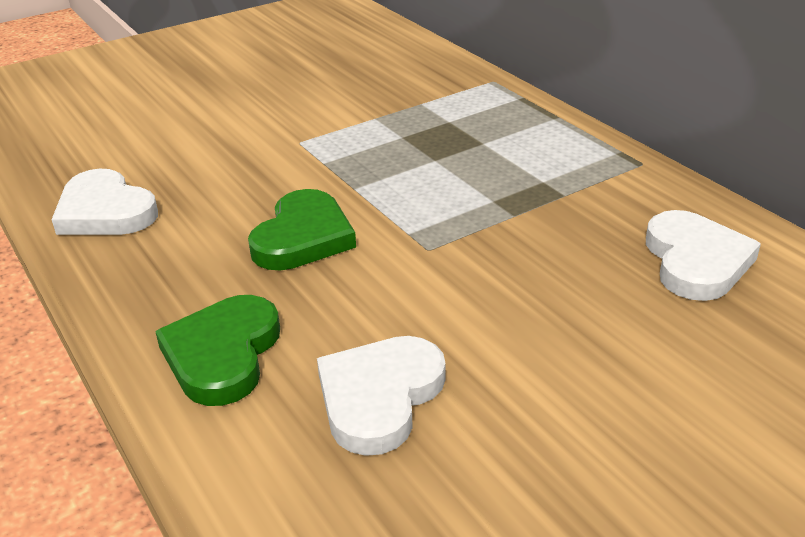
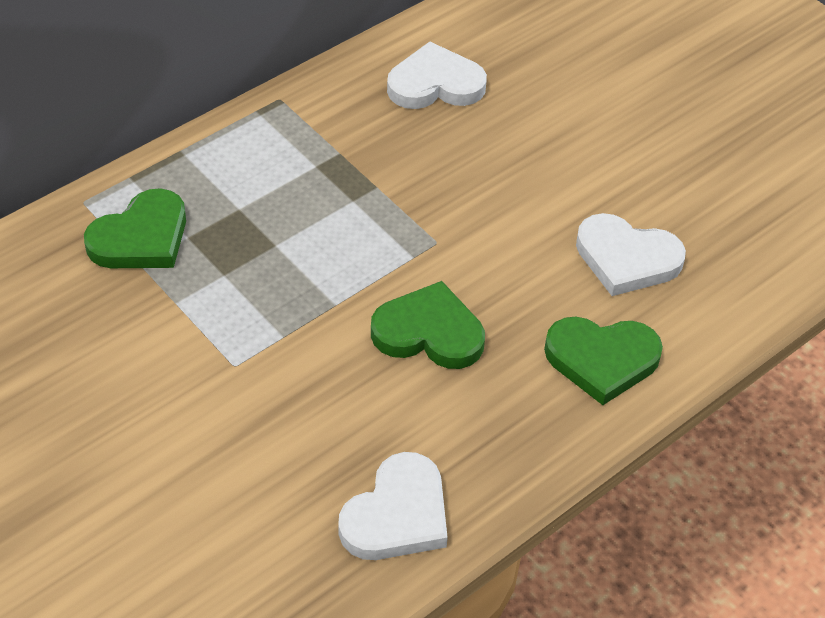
camera: 100 degrees left, 15 degrees up
none -> green heart [84,188,186,268]

